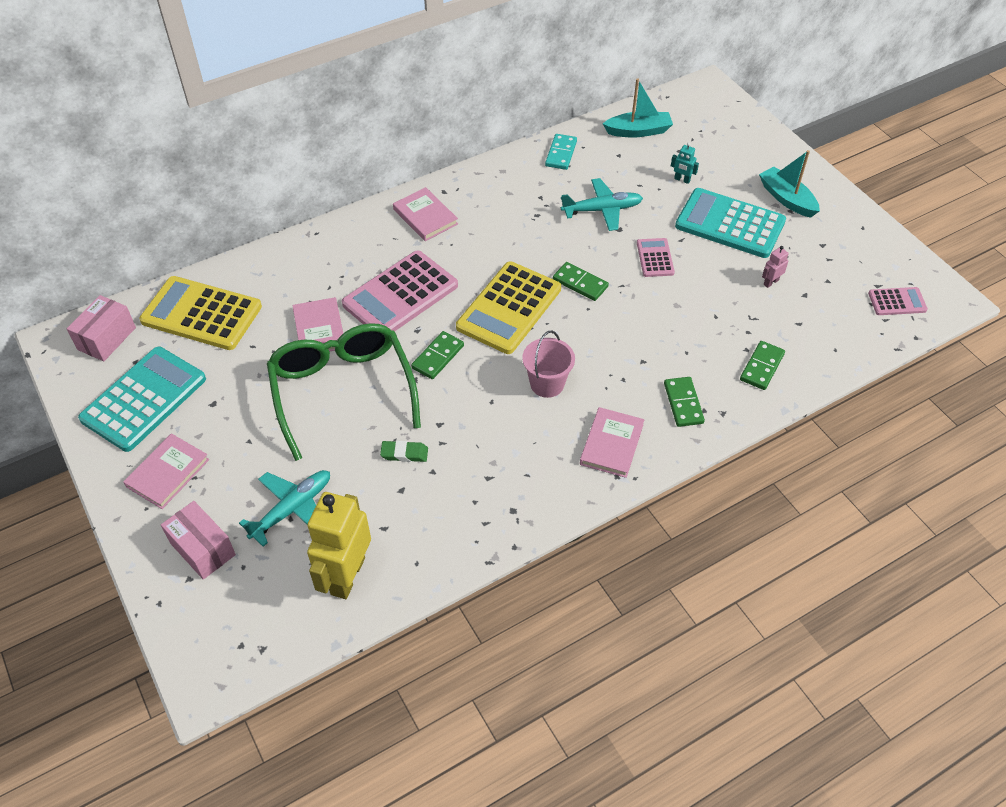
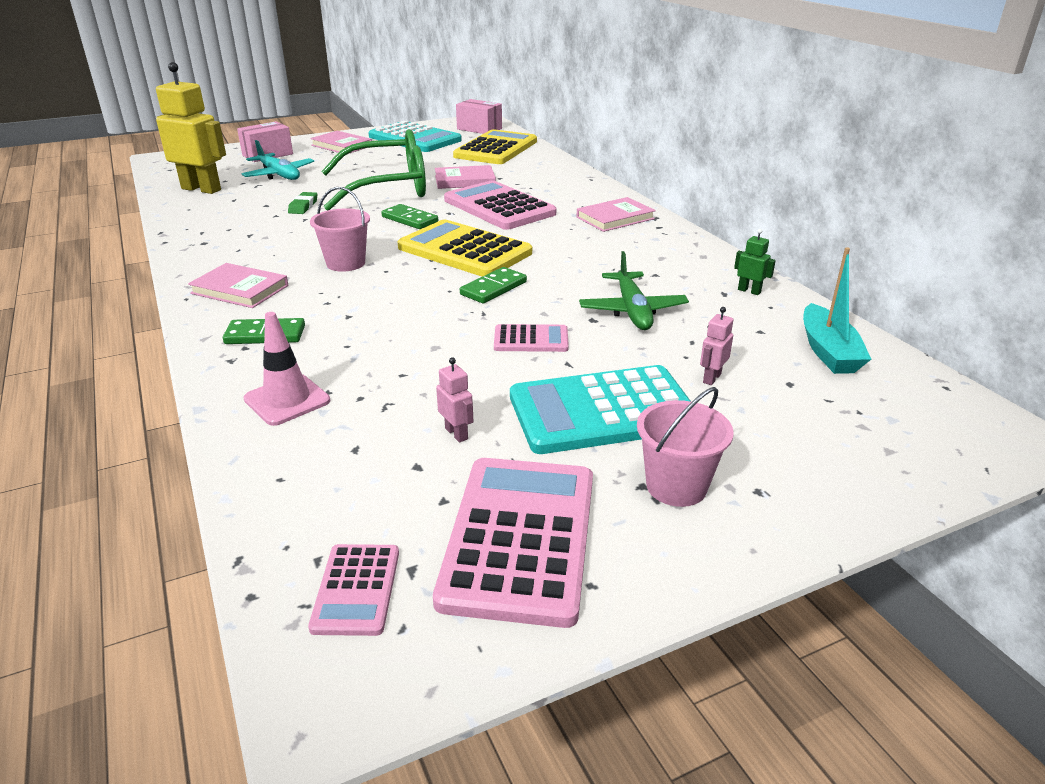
camera: 95 degrees right, 20 degrees down
turquoise domino [545,134,577,170] -> green robot [734,229,776,295]
turquoise plane [561,178,643,231] -> green plane [579,251,689,330]
turquoise robot [671,142,699,184] -> pink robot [700,307,733,385]
turquoise calculator [675,188,786,258] -> turquoise calculator turned 135 degrees counterclockwise [510,365,690,454]
green domino [740,341,785,390] -> pink traffic cone [243,312,330,426]
turquoise boat [759,150,820,218] -> pink bucket [637,387,734,507]
none -> pink calculator [433,458,593,628]

